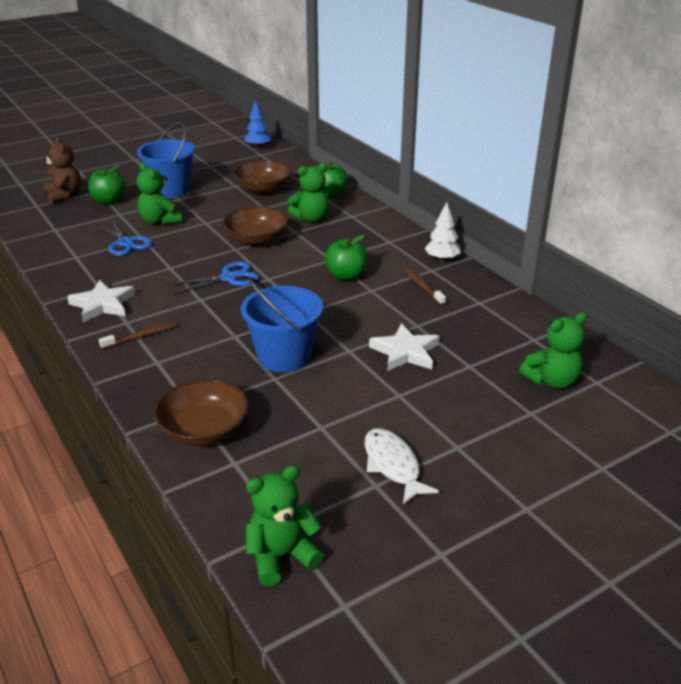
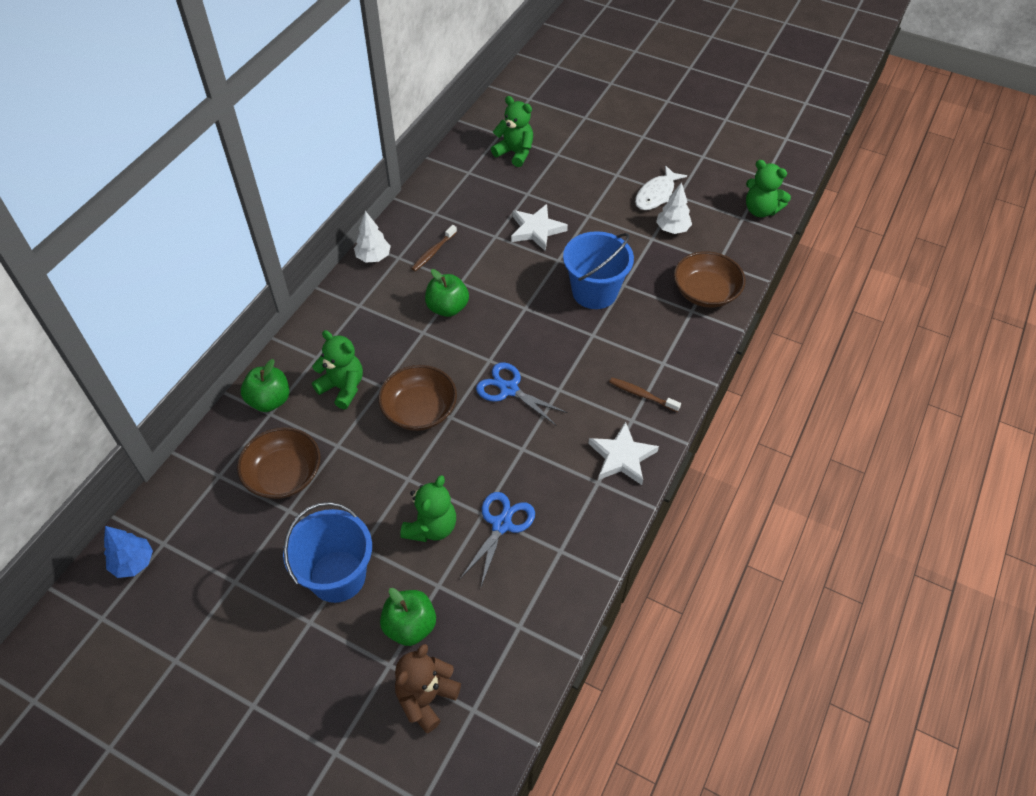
camera: 120 degrees left, 20 degrees up
none -> white tree [656,182,692,234]

